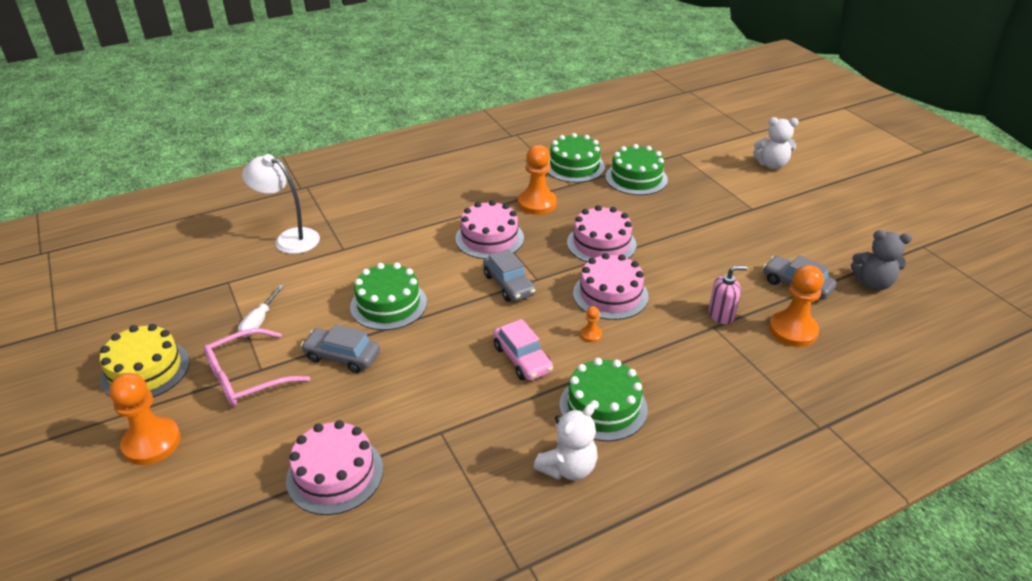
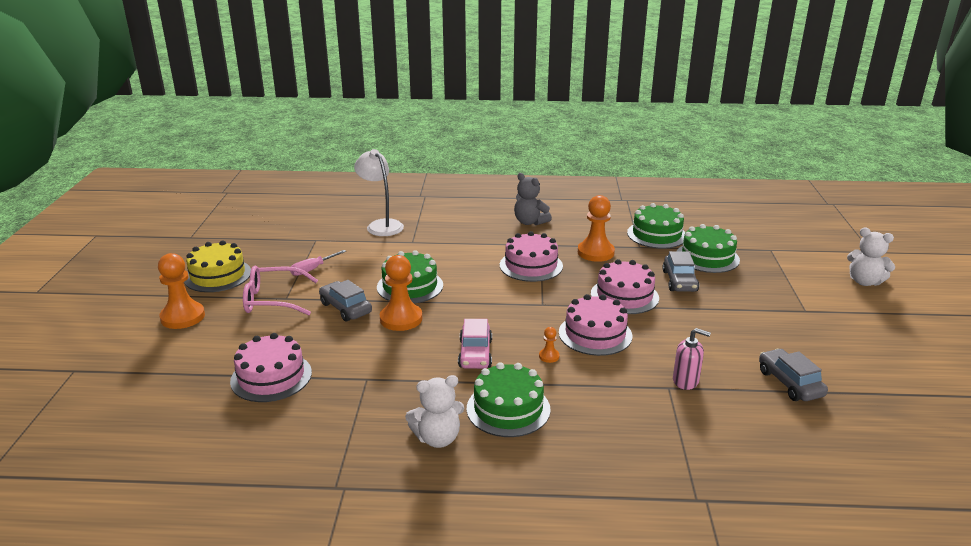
camera: 30 degrees right, 10 degrees down
white screwdriver [238,285,284,337] -> pink screwdriver [290,250,346,276]
grey car [483,249,536,302] -> grey car moved to [662,251,699,292]
orange pawn [769,265,824,347] -> orange pawn moved to [380,255,422,331]
grey teddy bear [851,230,912,290] -> grey teddy bear moved to [514,173,552,225]

